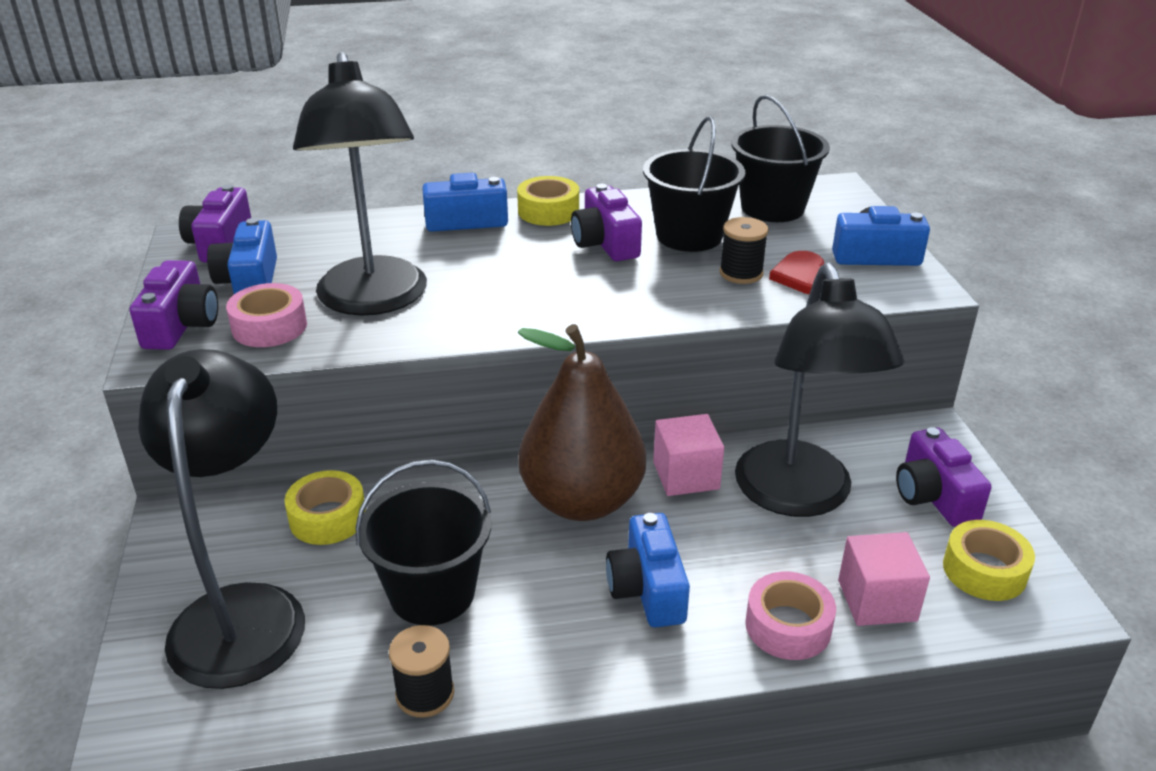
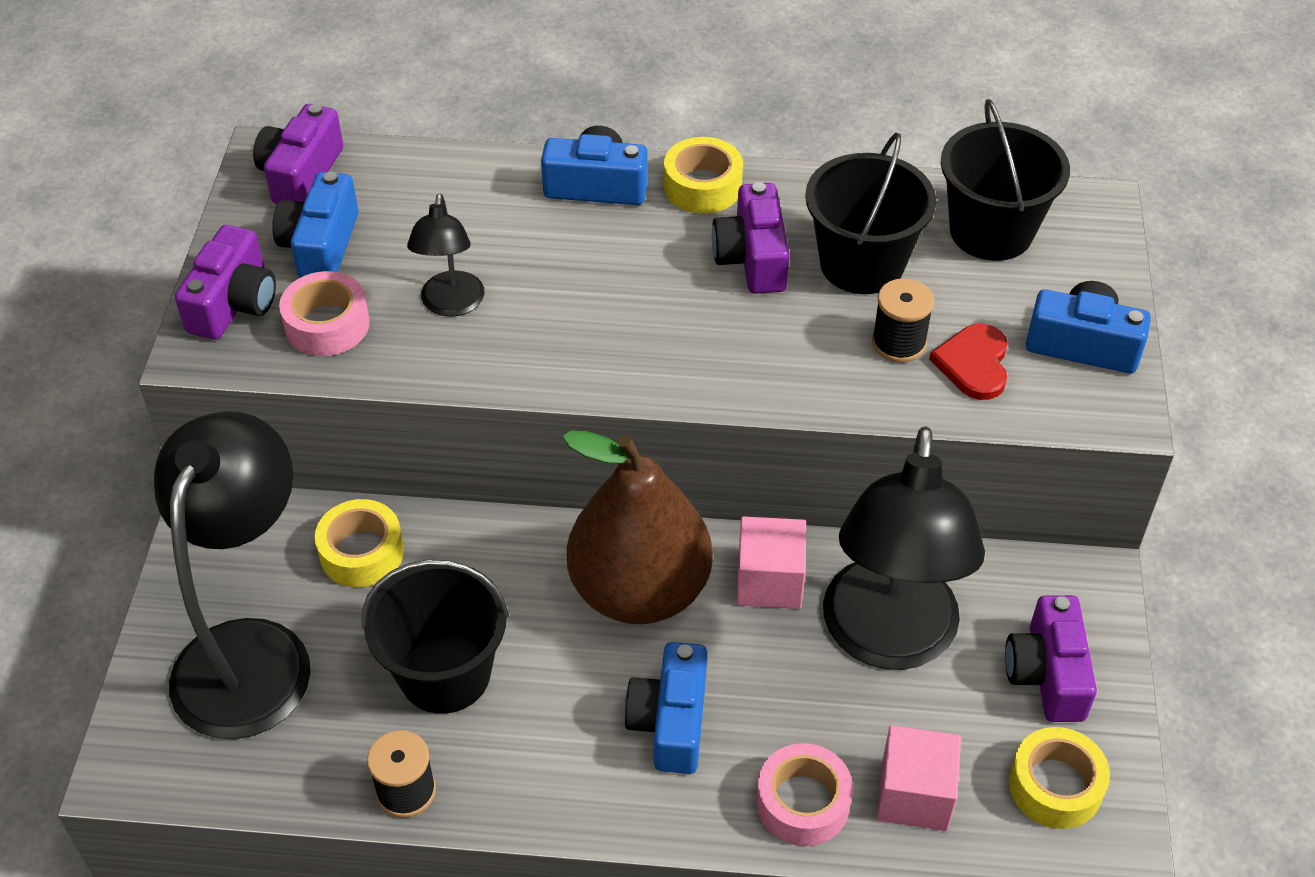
camera: 15 degrees right, 15 degrees up
black lamp [293,52,427,316] -> black lamp [407,193,485,317], size x0.48

